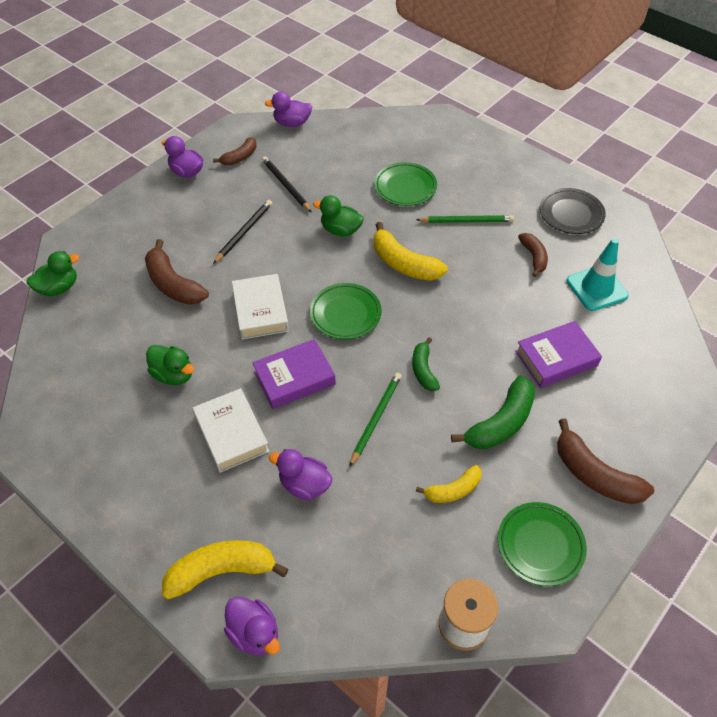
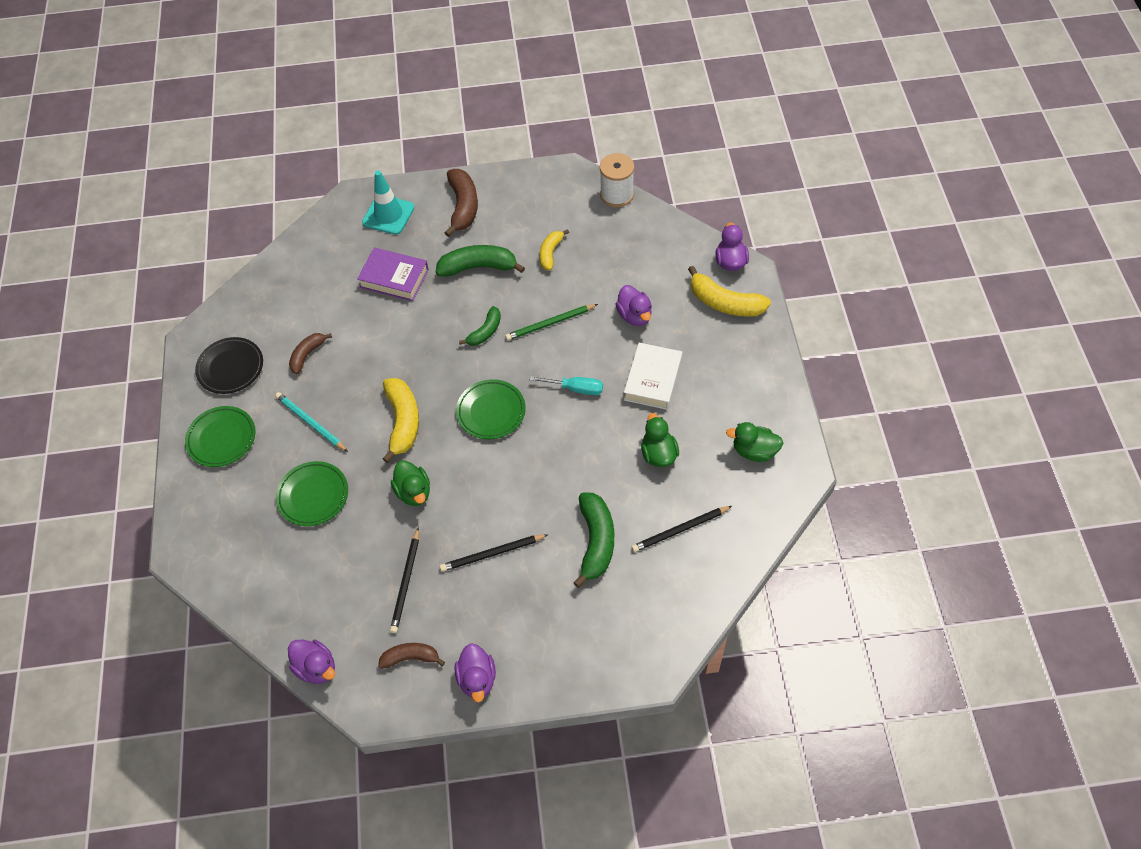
camera: 135 degrees left, 5 degrees up
green duck [27,251,79,296] -> green duck moved to [726,422,783,462]
brown banana [145,239,209,305] -> green banana [573,492,614,588]
white book [232,274,289,339] -> none
purple book [252,339,336,409] -> turquoise screwdriver [530,376,603,395]
green pencil [416,215,514,223] -> turquoise pencil [275,392,348,452]
yellow banana [416,465,482,503] -> yellow banana turned 90 degrees counterclockwise [539,229,569,271]
green plate [498,502,587,586] -> green plate moved to [185,406,255,467]
turquoise traffic cone [566,238,629,311] -> turquoise traffic cone moved to [362,171,415,235]
none -> black pencil [631,506,732,552]

